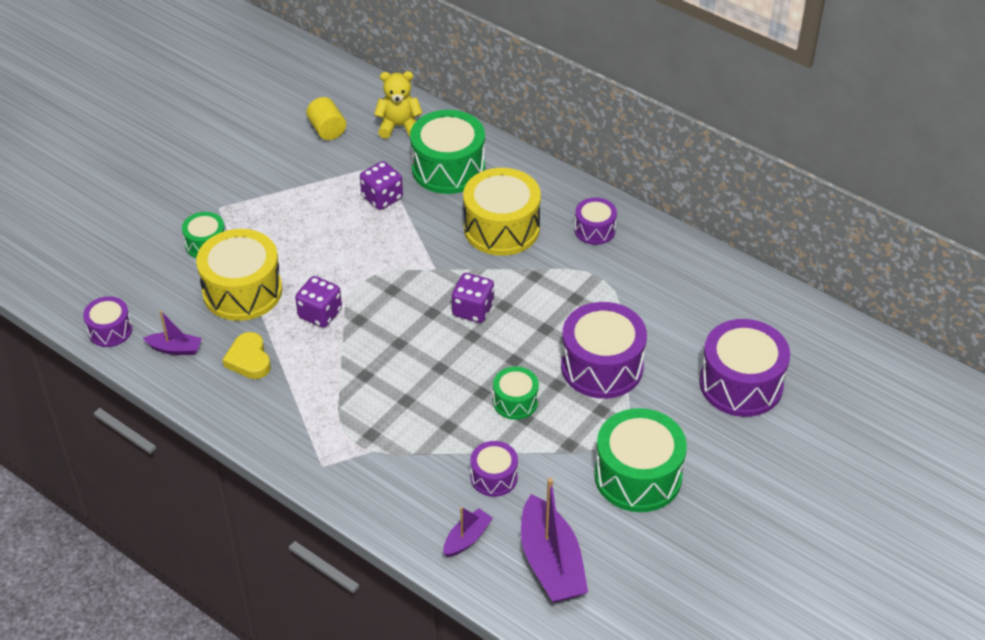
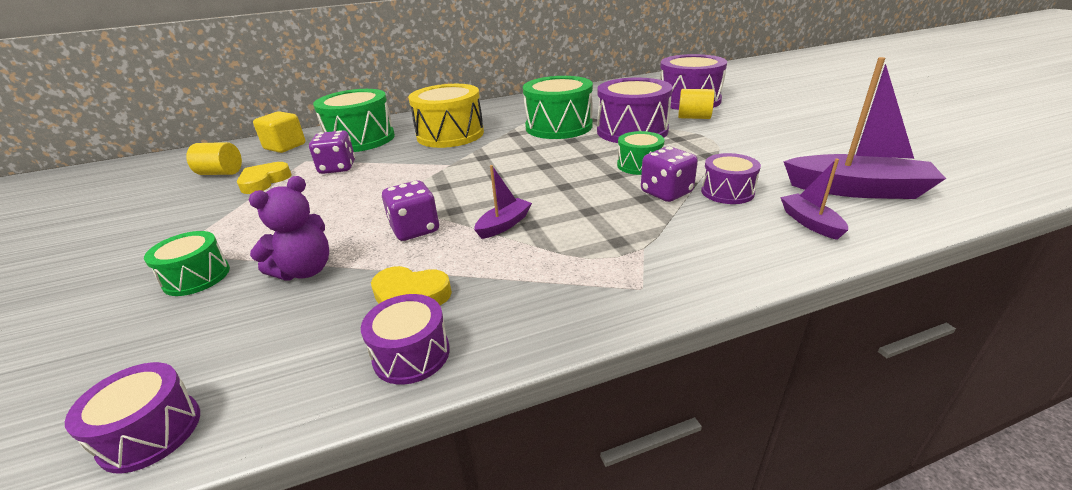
camera: 55 degrees left, 15 degrees down
purple boat [143,310,202,355] -> purple boat moved to [474,165,532,239]
yellow drum [196,229,282,321] -> purple teddy bear [249,176,329,280]
yellow teddy bear [374,71,423,139] -> yellow cube [253,111,305,153]
purple dice [452,273,494,323] -> purple dice moved to [641,147,698,202]
purple drum [574,198,617,245] -> purple drum moved to [361,294,450,384]
green drum [594,408,687,512] -> green drum moved to [523,76,593,139]
none -> yellow heart [237,162,292,194]
none -> yellow cylinder [678,89,714,119]

